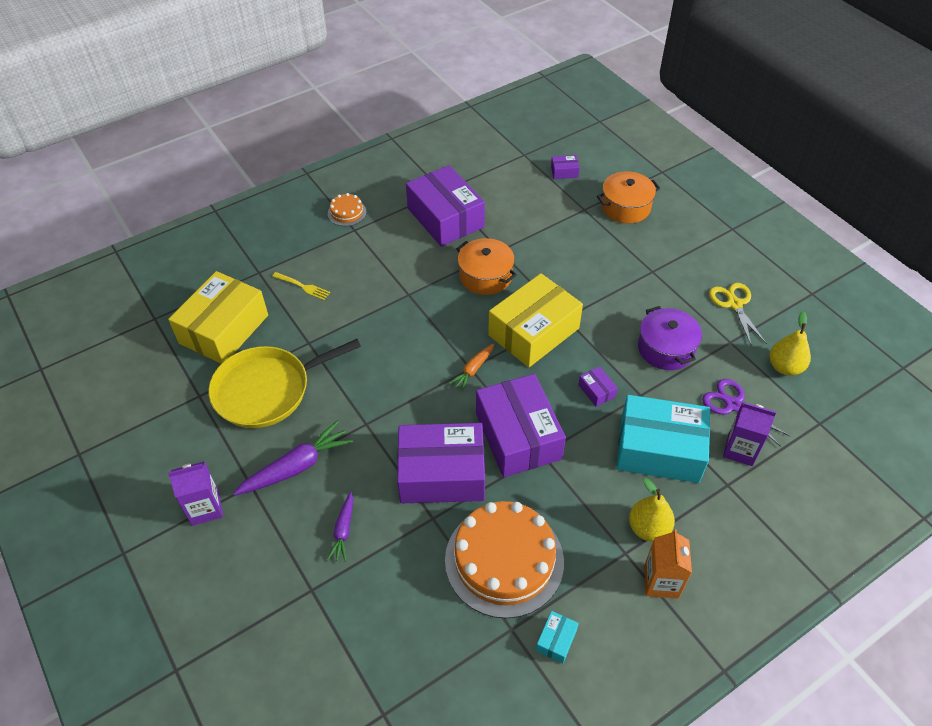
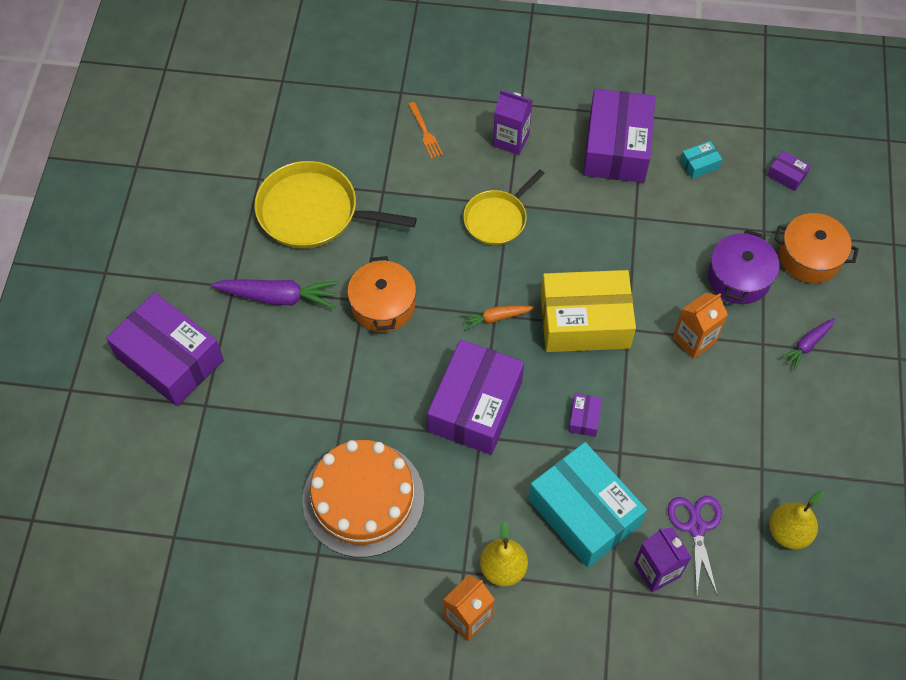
camera: 40 degrees right, 10 degrees up
yellow box [168,271,268,364] -> none
purple carton [168,461,223,526] -> purple carton moved to [493,90,533,155]
yellow fork [272,272,330,300] -> orange fork [408,102,443,159]
purple carrot [327,492,353,562] -> purple carrot moved to [780,318,835,370]
orange cake [328,193,366,226] -> none
purple box [397,423,485,503] -> purple box moved to [106,292,224,406]
orange pot [456,238,517,295] -> orange pot moved to [347,256,416,332]
turquoise box [536,611,579,663] -> turquoise box moved to [680,141,722,179]
purple pot [638,306,702,370] -> purple pot moved to [708,230,780,304]
yellow scissors [709,283,767,346] -> none
none -> yellow pan [463,170,545,245]
none -> orange carton [673,292,728,359]

